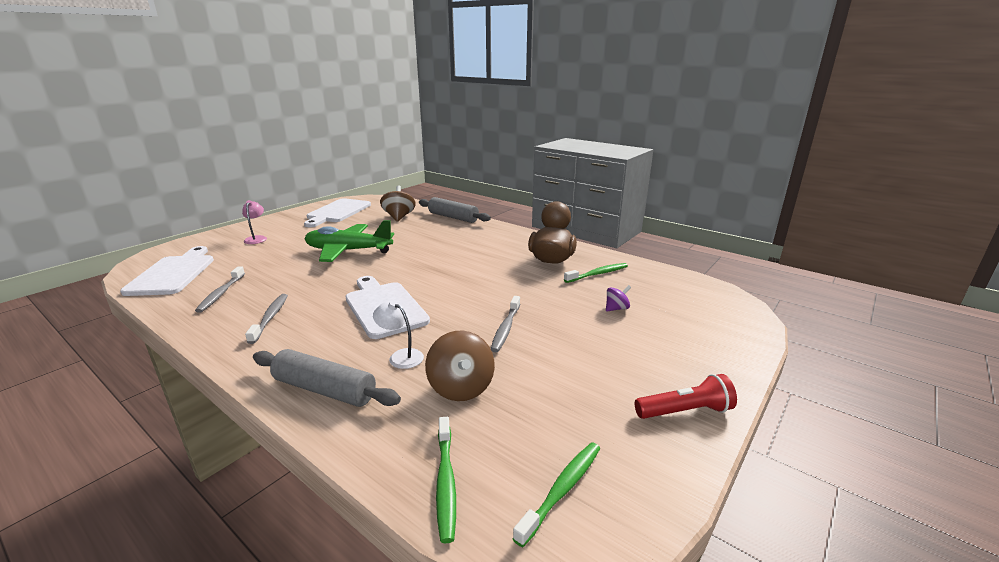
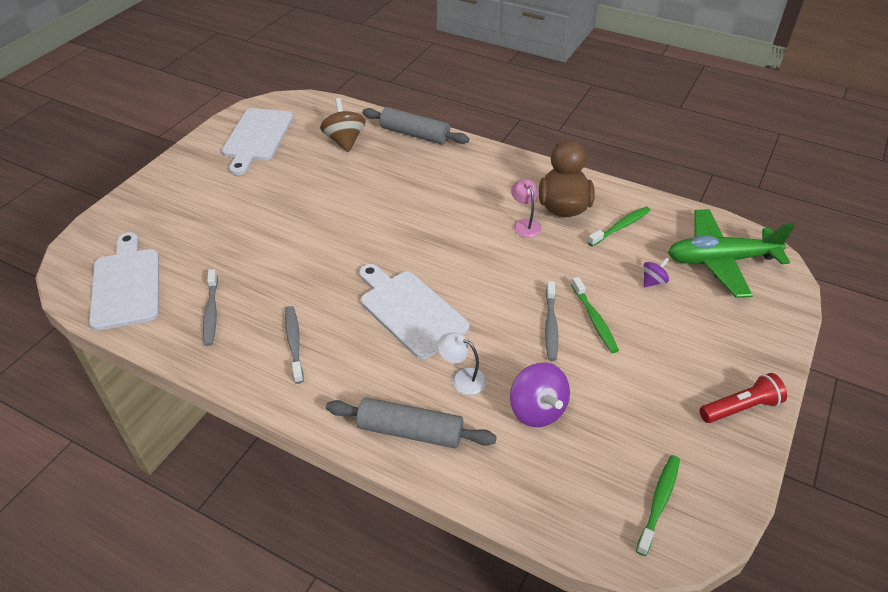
camera: 10 degrees left, 20 degrees up
pink lamp [242,200,267,244] -> pink lamp moved to [511,179,542,238]
green plane [304,220,394,262] -> green plane moved to [668,209,795,298]
brown spinning top [425,331,495,401] -> purple spinning top [510,363,570,427]
green toothbrush [436,417,456,543] -> green toothbrush moved to [571,277,619,353]

